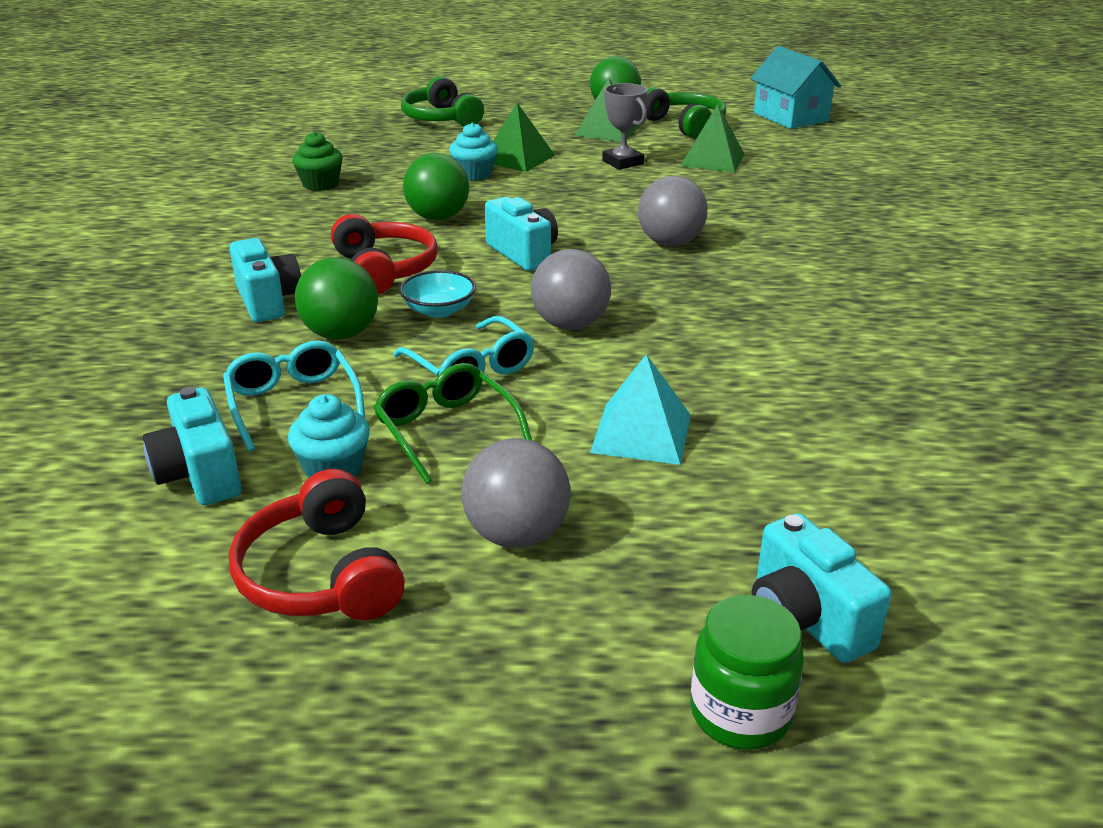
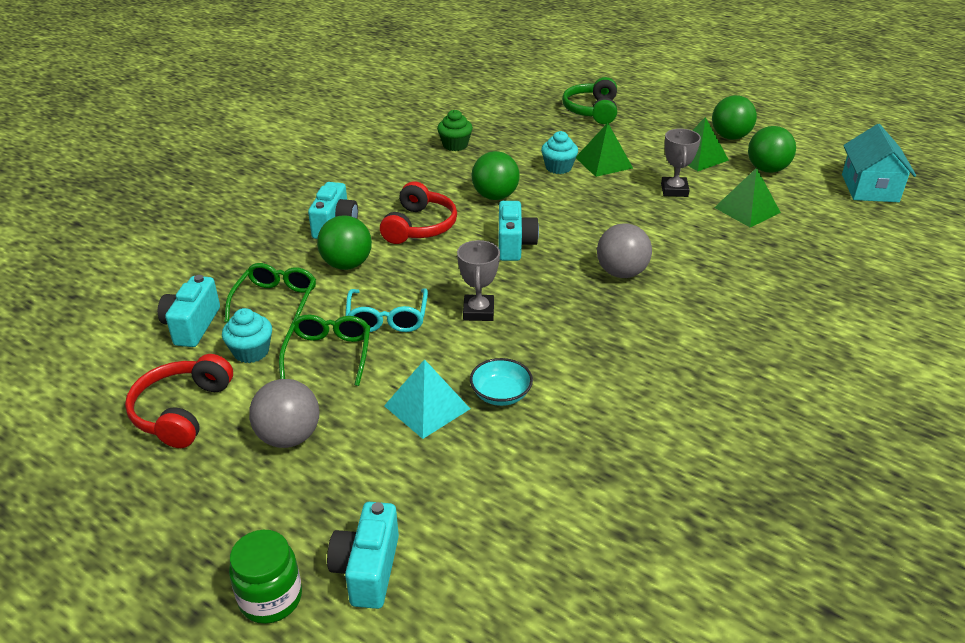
camera: 35 degrees right, 5 degrees up
turquoise glasses [223,340,365,451] -> green glasses [225,263,316,331]
turquoise bowl [399,270,476,318] -> turquoise bowl moved to [470,358,533,406]
grey ball [531,249,611,330] -> grey trophy [457,240,500,321]
green headphones [645,87,726,139] -> green ball [748,126,796,173]

